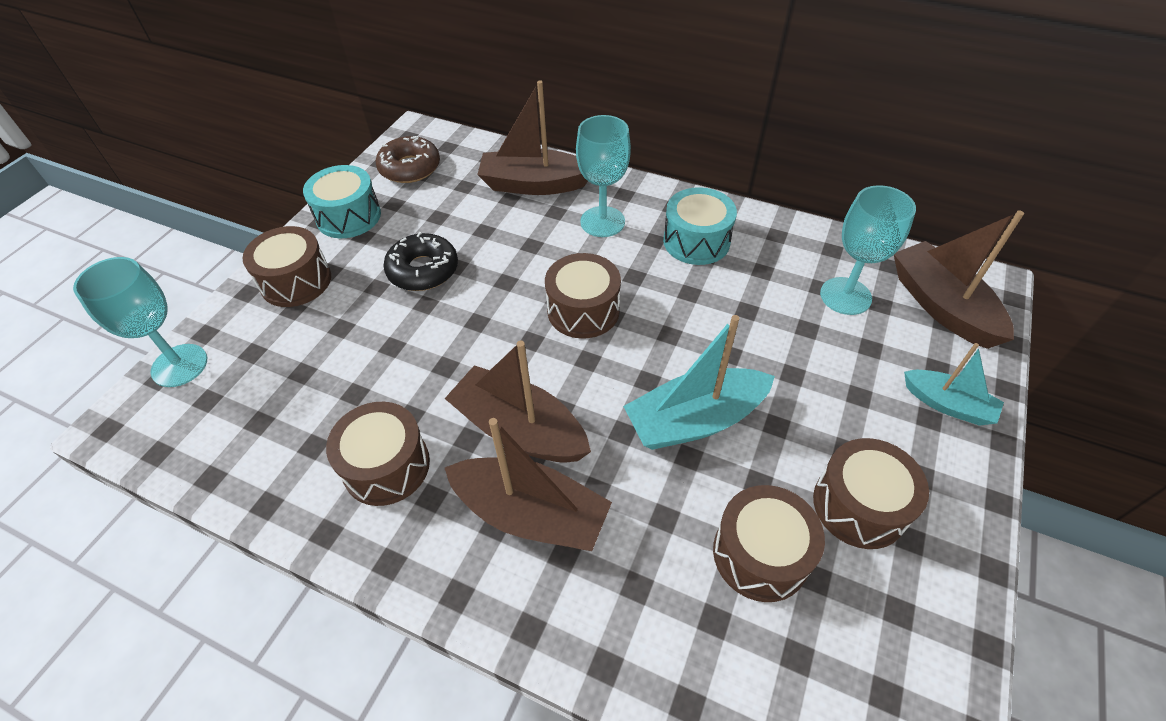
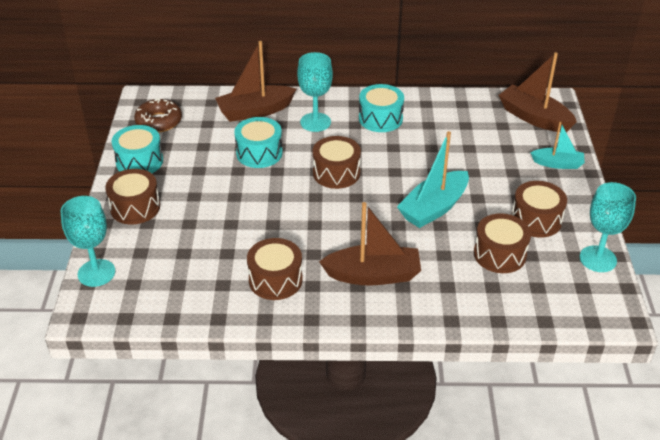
camera: 25 degrees left, 10 degrees down
black donut [384,232,458,291] -> none
brown boat [445,340,591,463] -> none
turquoise goblet [820,185,916,315] -> turquoise goblet moved to [580,182,636,272]
none -> turquoise drum [234,117,283,168]

